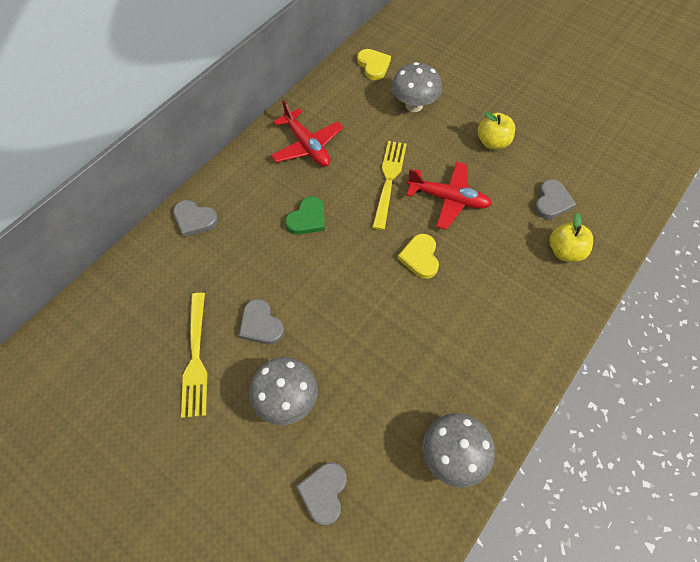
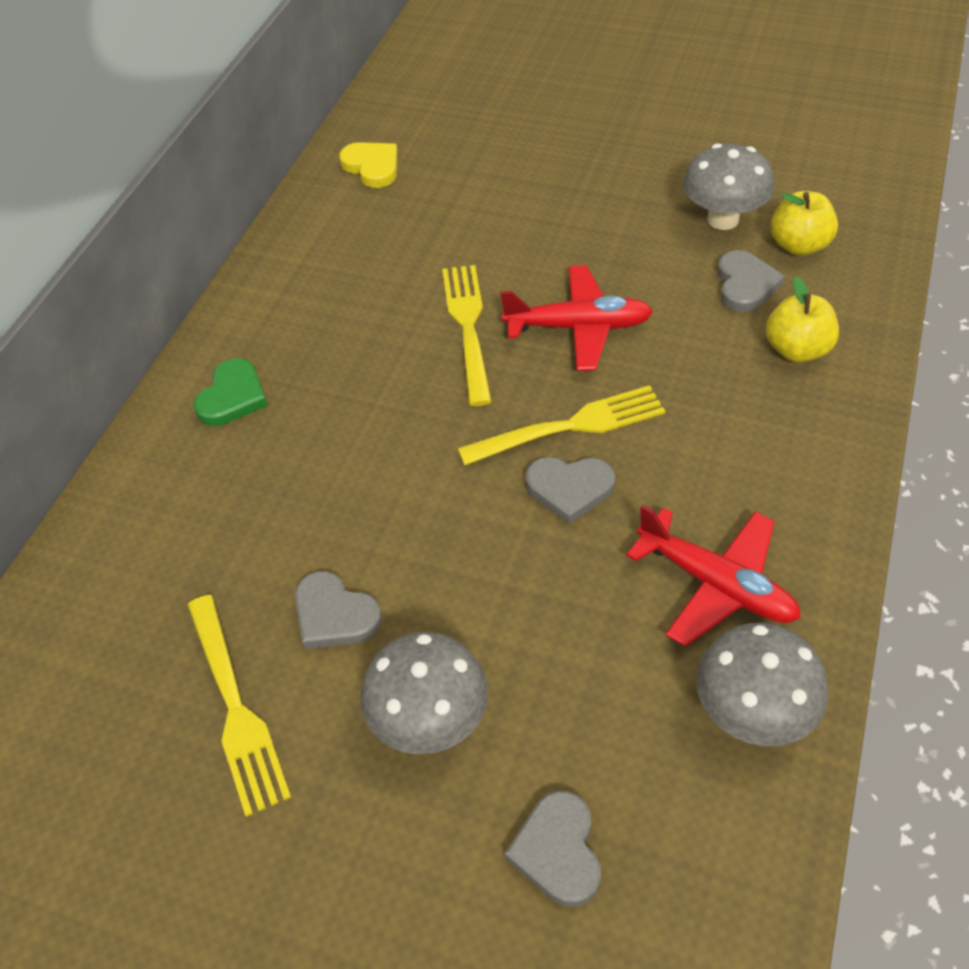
camera: 15 degrees left, 10 degrees down
grey heart [173,200,218,237] -> grey heart moved to [525,457,615,524]
red plane [271,100,343,167] -> red plane moved to [626,505,801,647]
green heart [285,196,325,235] -> green heart moved to [194,358,268,426]
grey mushroom [391,62,442,112] -> grey mushroom moved to [683,143,775,230]
yellow heart [398,234,439,279] -> yellow fork [457,385,665,466]
yellow apple [478,112,515,150] -> yellow apple moved to [771,191,838,256]

